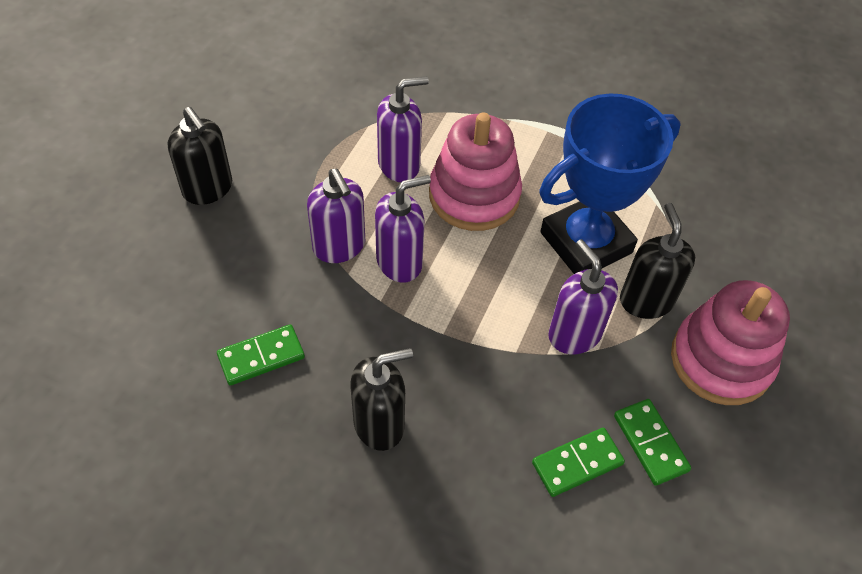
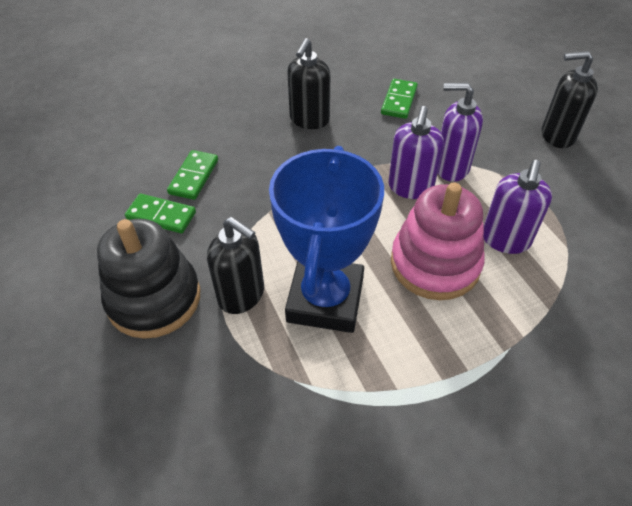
camera: 135 degrees right, 5 degrees down
purple soap dispenser [548,239,618,354] -> none
pink stacking toy [671,280,790,405] -> black stacking toy [97,219,200,339]

